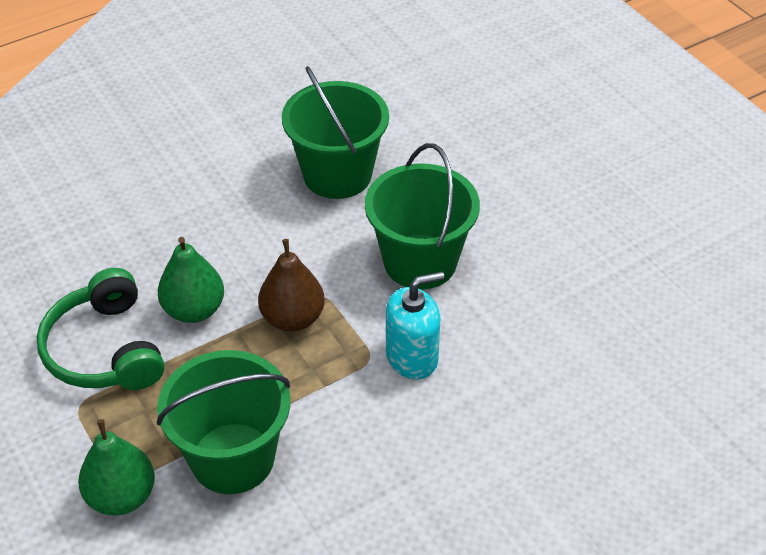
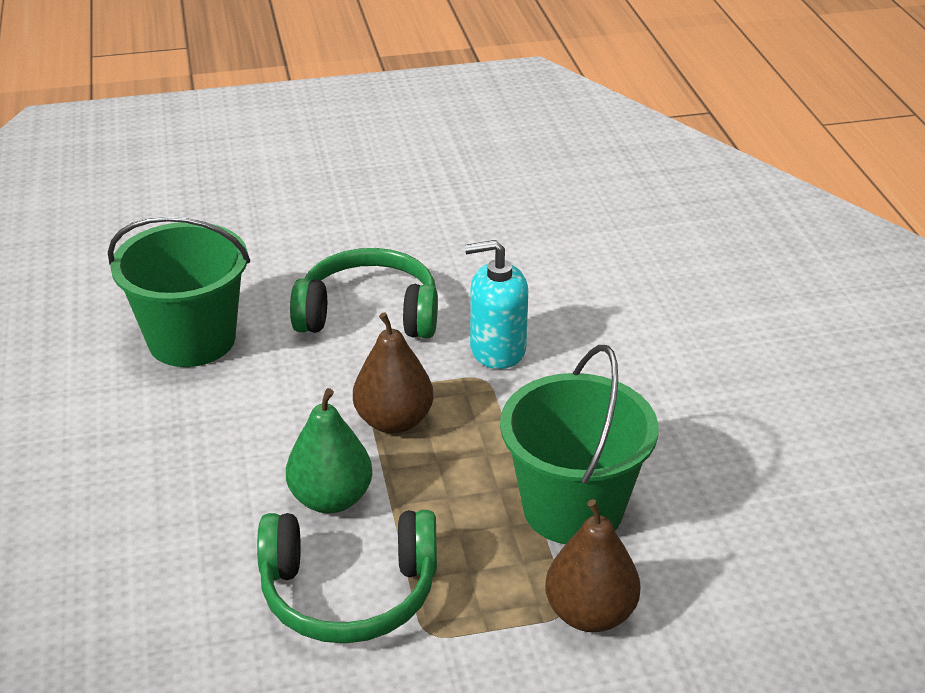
camera: 70 degrees left, 10 degrees down
green pear [78,419,155,516] -> brown pear [545,499,641,632]
green bucket [365,143,480,289] -> green headphones [290,248,438,338]
turquoise soap dispenser [386,272,445,379] -> turquoise soap dispenser turned 90 degrees counterclockwise [465,240,528,369]

